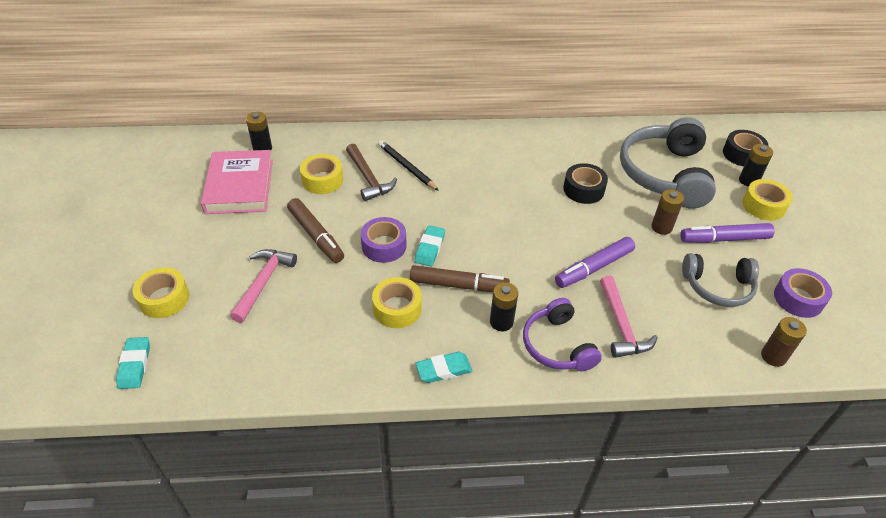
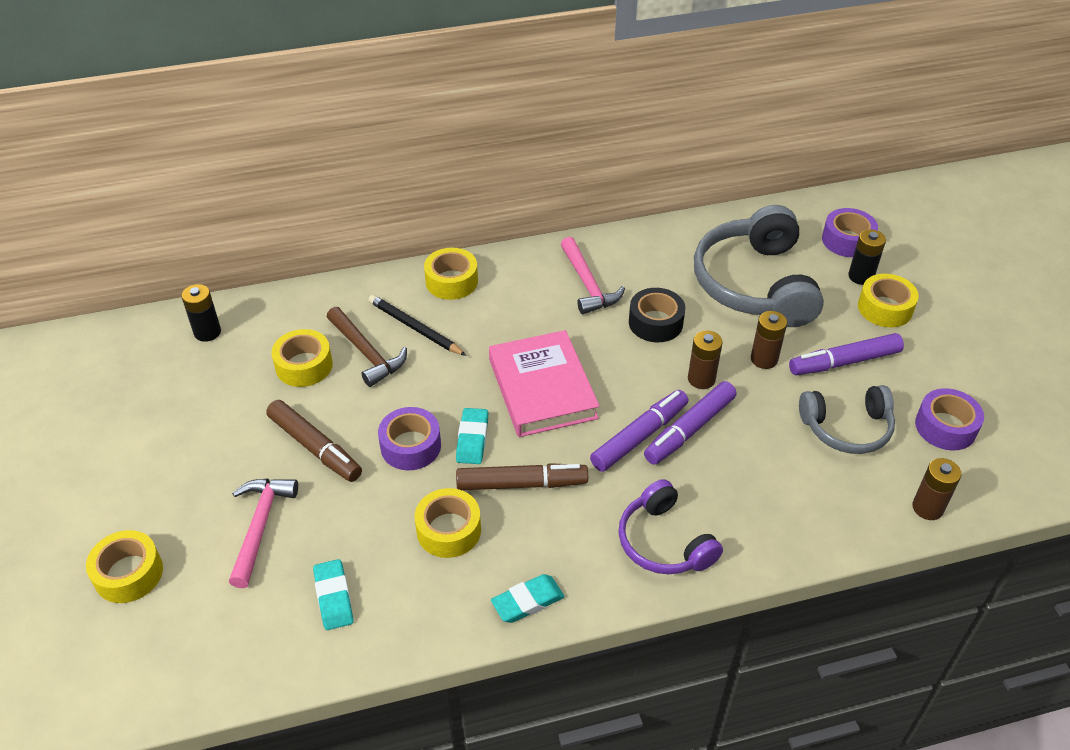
camera: 10 degrees left, 0 degrees up
turquoise eraser [116,337,150,389] -> turquoise eraser moved to [313,559,354,630]
pink book [201,150,273,214] -> pink book moved to [489,330,600,437]
black battery [490,282,518,331] -> none
pink hammer [600,276,658,358] -> pink hammer moved to [561,237,625,314]
black tape [723,130,769,166] -> purple tape [822,208,878,257]
none -> yellow tape [424,248,478,300]
none -> purple marker [590,390,688,472]
none -> brown battery [688,331,723,389]

